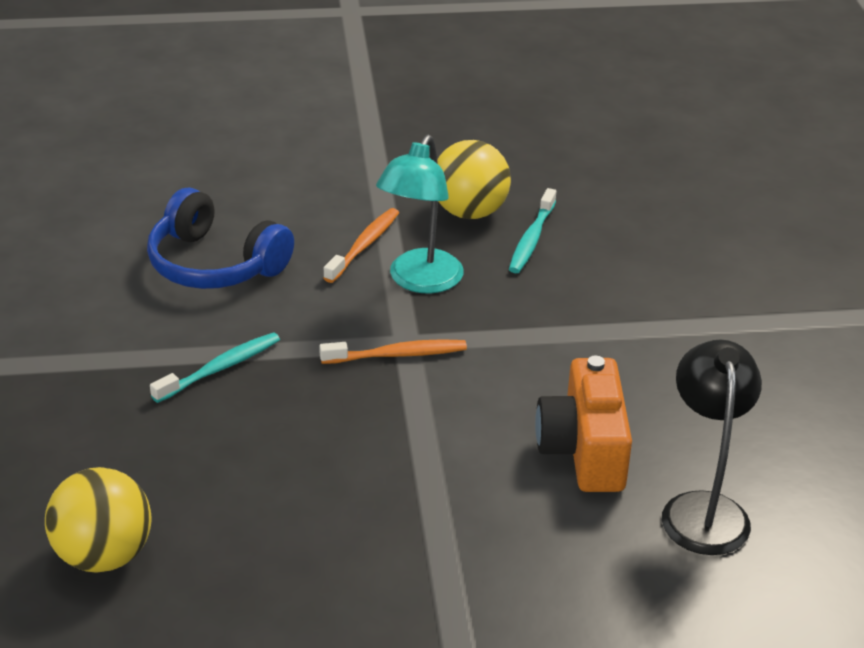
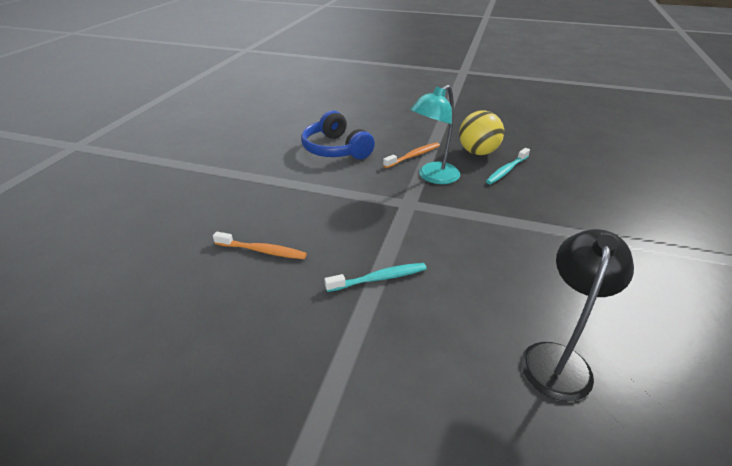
camera: 25 degrees right, 0 degrees up
yellow ball [45,467,151,573] -> none
turquoise toothbrush [150,332,280,403] -> turquoise toothbrush moved to [324,263,427,292]
orange toothbrush [319,339,467,364] -> orange toothbrush moved to [213,232,307,259]
orange camera [535,355,632,492] -> none

